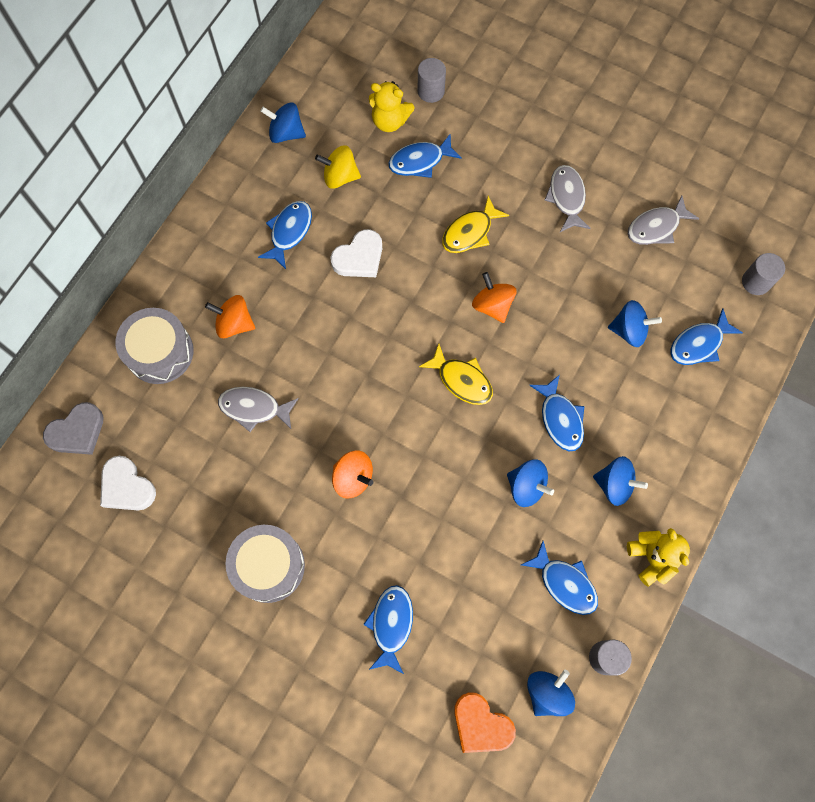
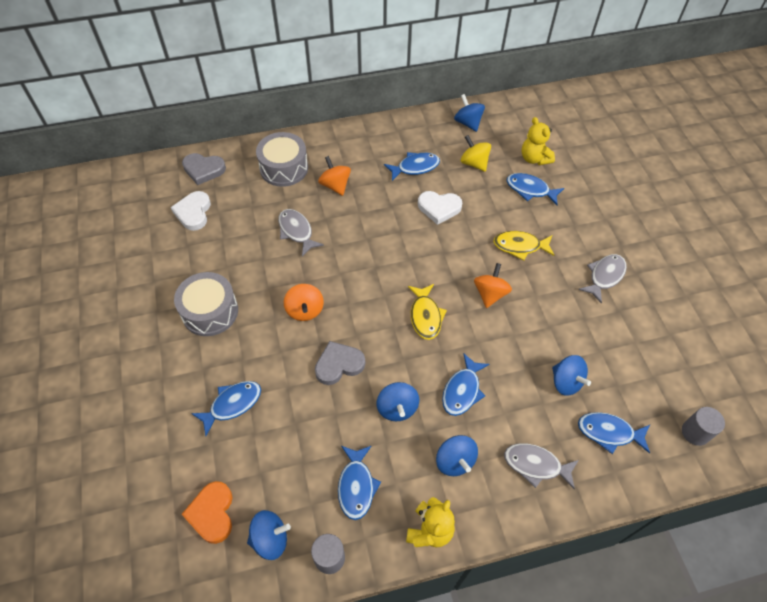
camera: 45 degrees right, 15 degrees down
grey cylinder [417,58,446,103] -> none
grey fish [628,196,699,245] -> grey fish moved to [504,443,579,490]
none -> grey heart [315,341,365,385]

